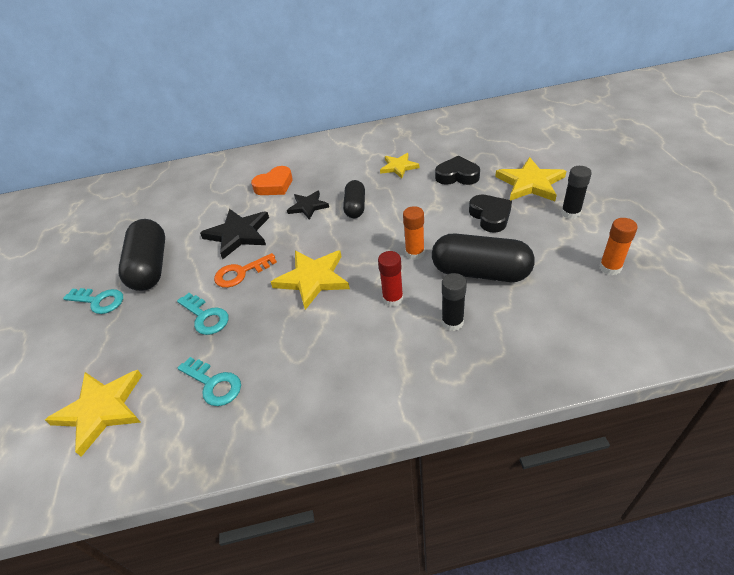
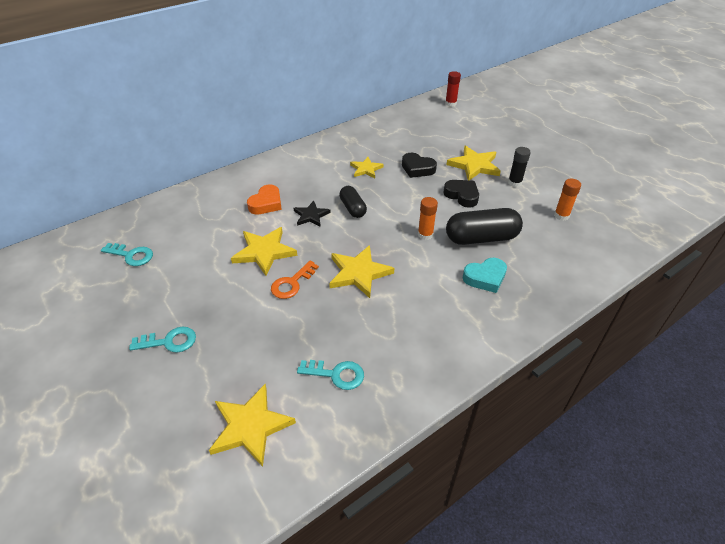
camera: 30 degrees left, 0 degrees up
black capsule [118,219,165,291] -> none
turquoise key [177,293,228,335] -> turquoise key moved to [101,243,153,266]
black star [200,209,269,259] -> yellow star [231,227,297,276]
red glue stick [378,251,403,307] -> red glue stick moved to [445,71,461,107]
black heart [435,156,480,185] -> black heart turned 135 degrees counterclockwise [402,153,437,178]
black glue stick [442,273,467,331] -> turquoise heart [463,258,507,293]

